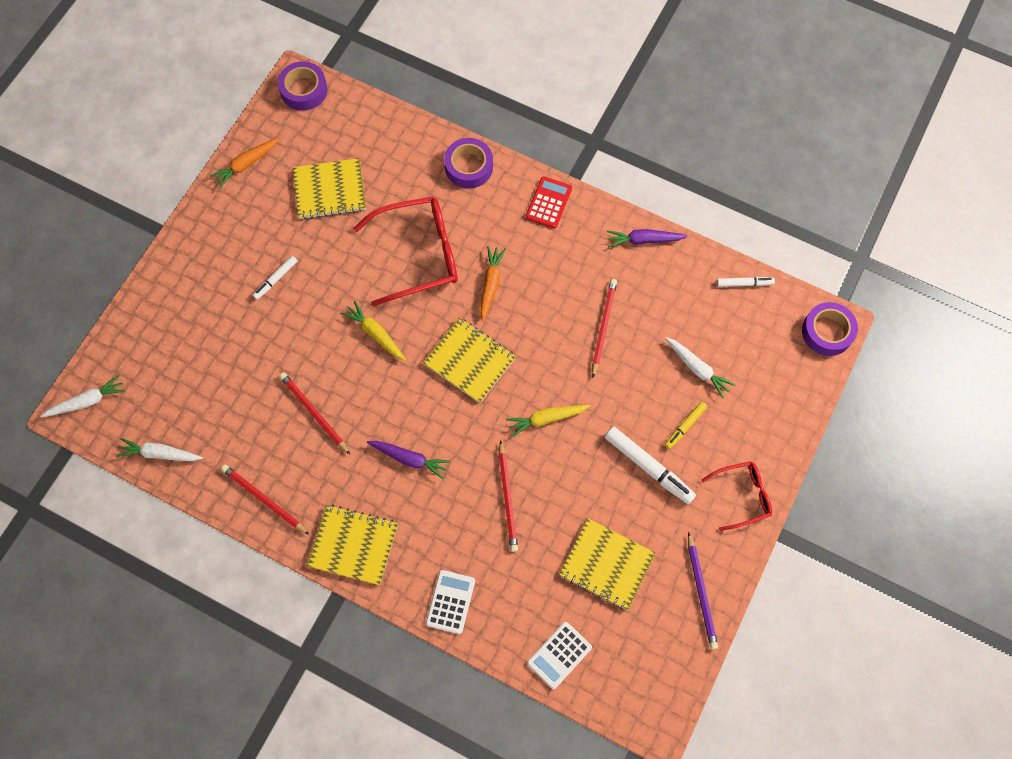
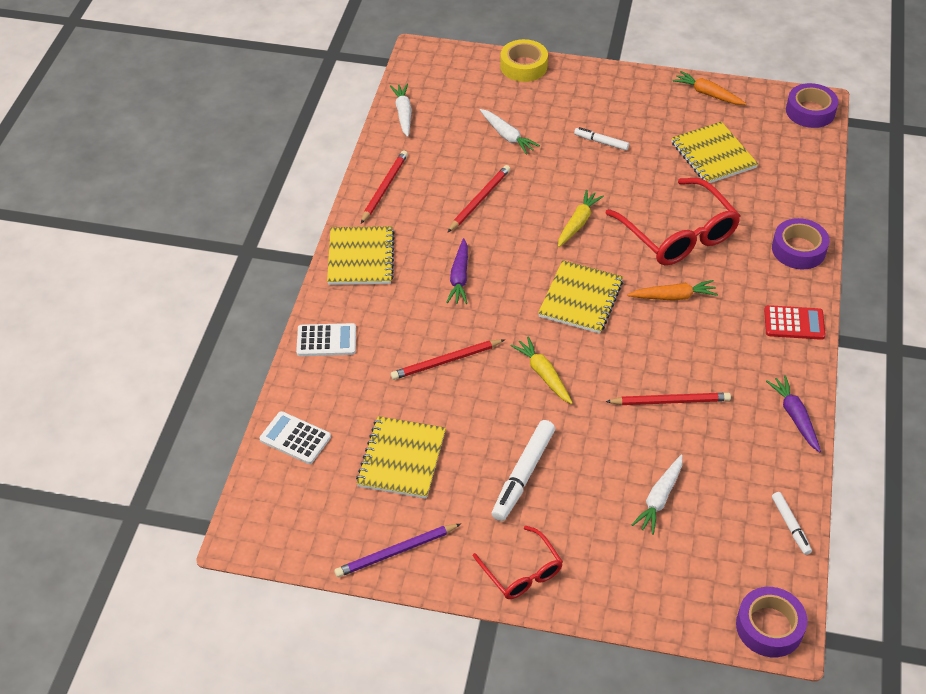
camera: 75 degrees right, 20 degrees down
white carrot [41,375,126,417] -> white carrot moved to [480,109,540,155]
yellow marker [665,402,707,449] -> none
none -> yellow tape [500,39,548,82]

